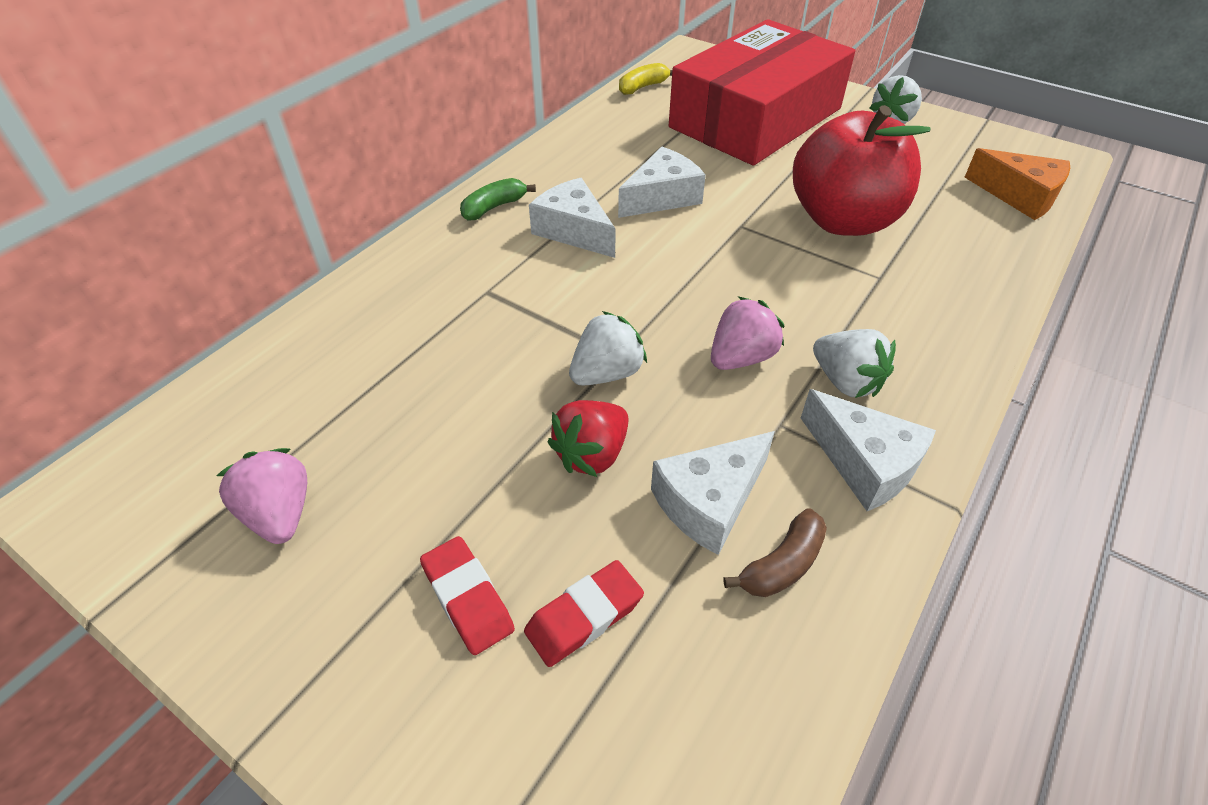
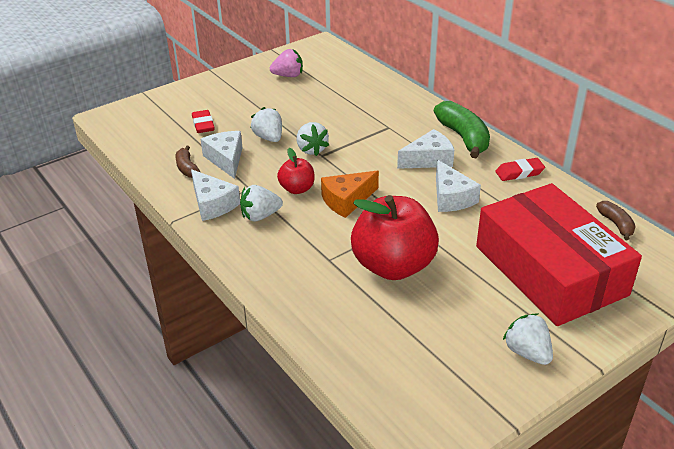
camera: 110 degrees right, 10 degrees down
red eraser [420,536,515,655] -> red eraser moved to [495,158,545,181]
green banana [460,178,536,221] -> green banana [433,101,490,158], size x1.86
red strawberry [547,400,629,477] -> white strawberry [250,107,282,142]
yellow banana [619,63,672,95] -> brown banana [596,201,636,241]
pink strawberry [711,296,785,370] -> red apple [277,148,315,194]
white cheese [801,389,936,511] -> white cheese turned 105 degrees counterclockwise [191,169,240,221]
orange cheese [965,148,1070,220] -> orange cheese moved to [321,170,379,218]

